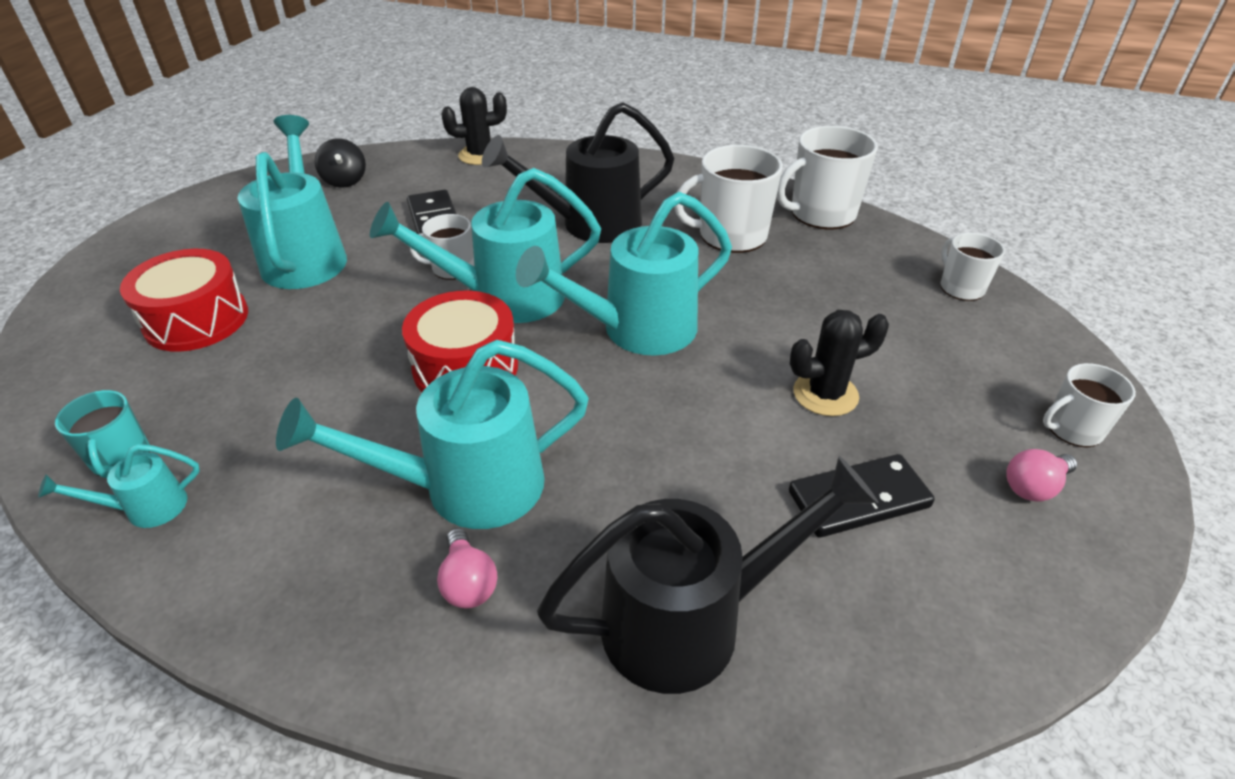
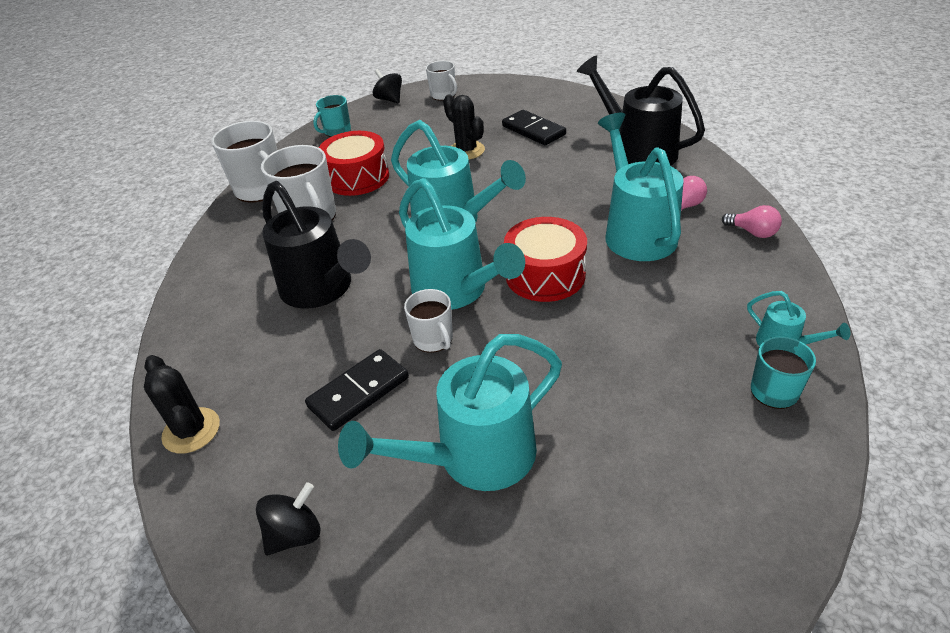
camera: 110 degrees left, 0 degrees up
red drum [120,249,248,352] -> red drum moved to [319,131,389,196]
turquoise watering can [276,340,589,529] -> turquoise watering can turned 150 degrees counterclockwise [598,113,684,261]
white mug [940,233,1005,301] -> turquoise mug [313,95,351,137]
pink light bulb [1006,449,1077,502] -> pink light bulb moved to [722,205,782,238]
none -> black spinning top [373,69,402,103]

